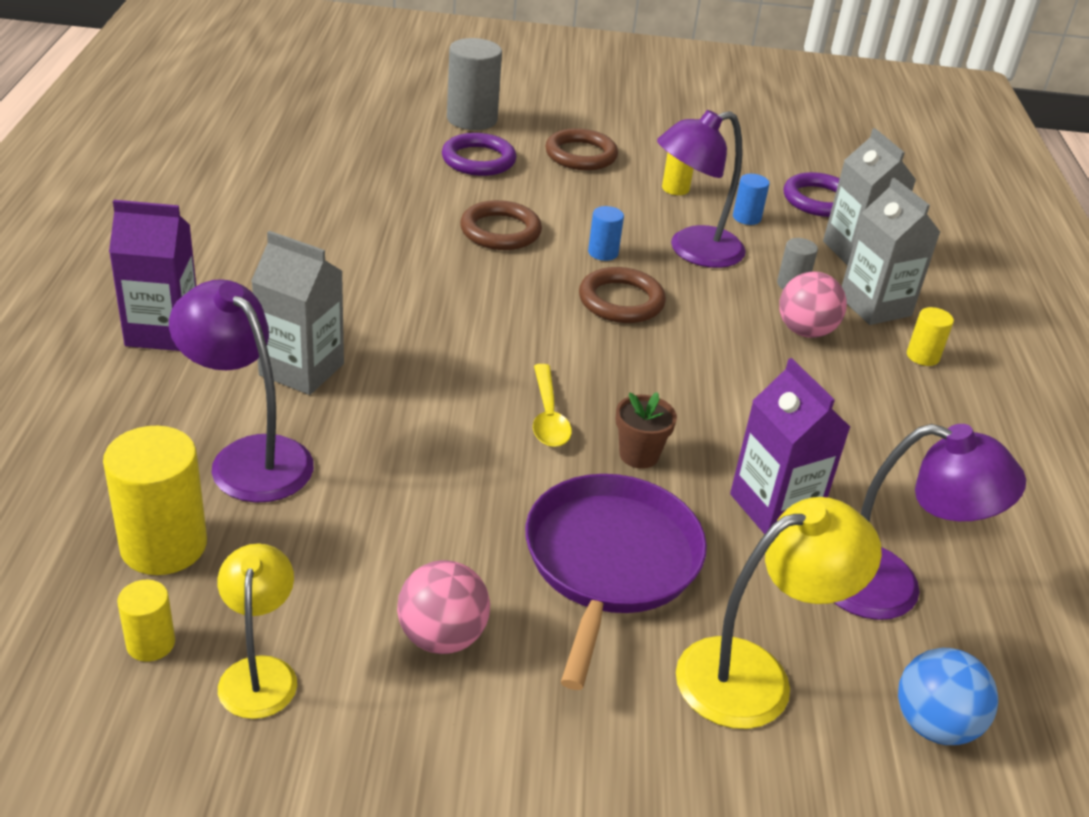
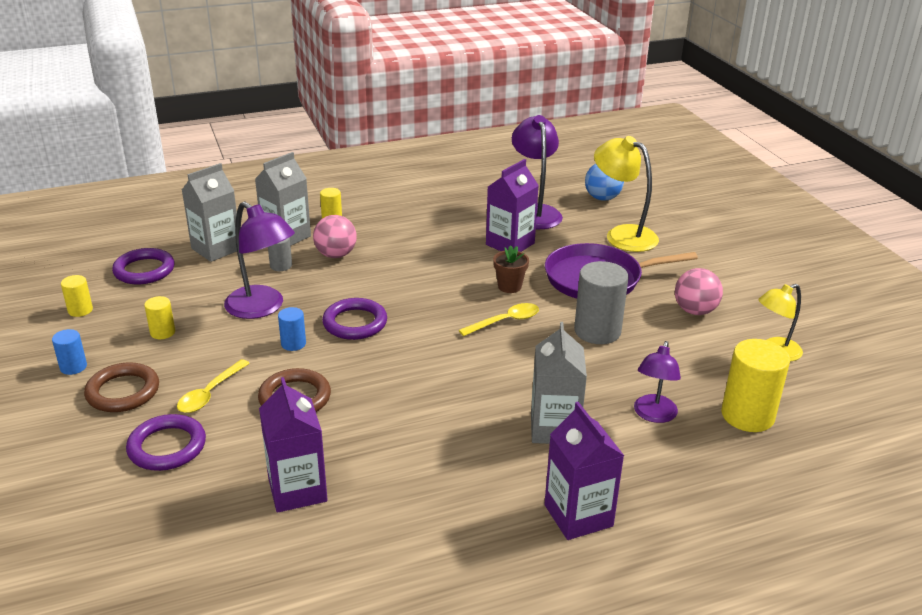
camera: 110 degrees left, 5 degrees down
yellow cylinder [117,580,175,662] -> yellow cylinder moved to [61,275,93,317]
purple lamp [169,279,314,503] -> purple lamp [634,341,681,423], size x0.65
grey cylinder [447,38,502,130] -> grey cylinder moved to [574,261,629,344]
brown ring [579,267,666,323] -> purple ring [322,298,387,340]
blue cylinder [733,174,769,225] -> blue cylinder moved to [52,329,87,375]
none -> yellow spoon [177,359,250,413]
none -> purple carton [259,377,328,513]

